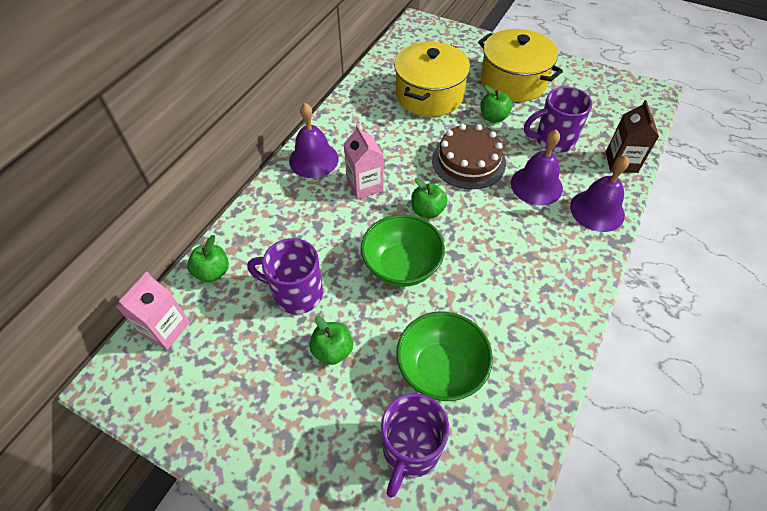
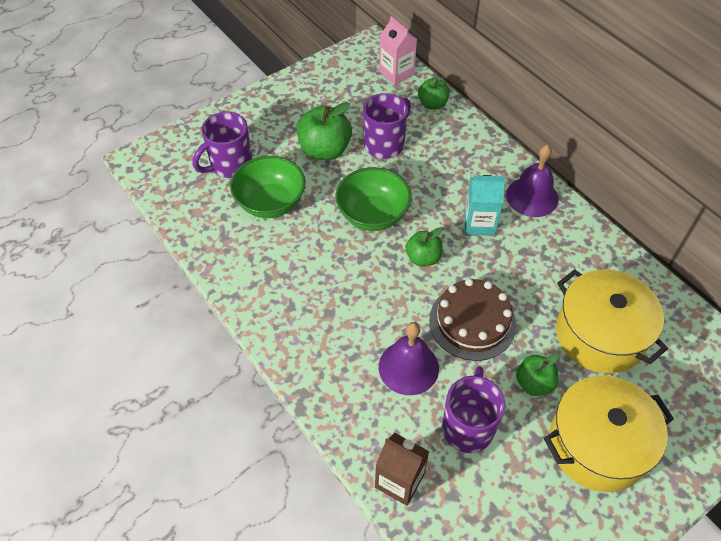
camera: 115 degrees right, 0 degrees up
green apple [309,316,353,365] -> green apple [297,102,352,160], size x1.64
pink carton [344,124,384,199] -> turquoise carton [464,175,506,235]
purple mug [381,393,449,498] -> purple mug turned 90 degrees counterclockwise [193,112,252,178]
purple bell [570,156,629,232] -> none

